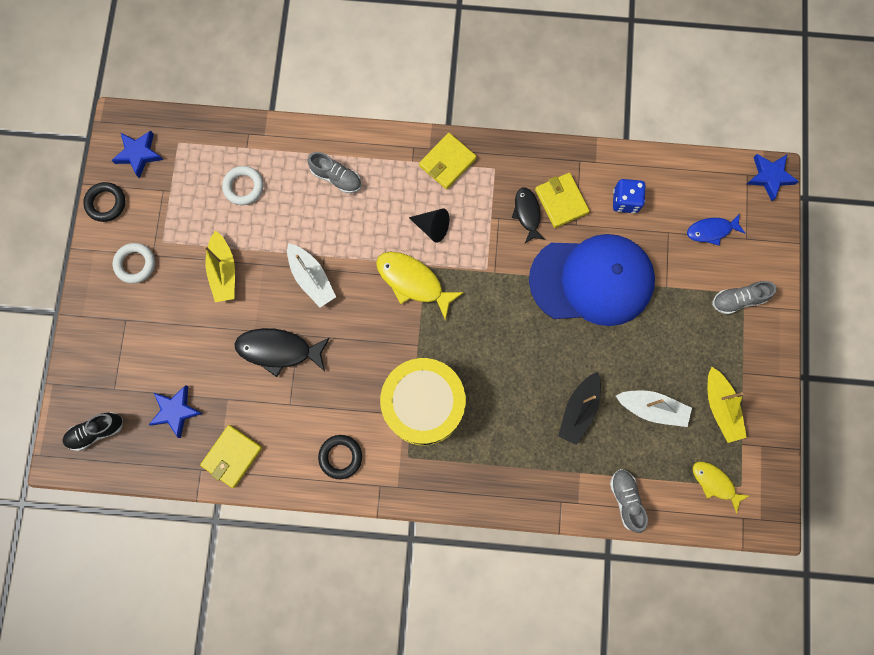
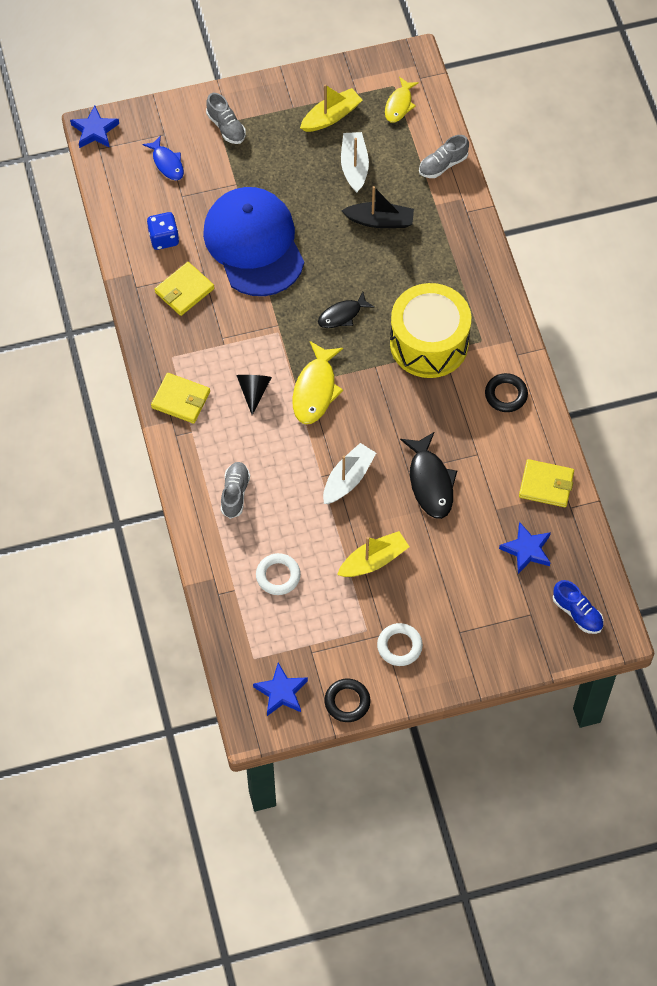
camera: 110 degrees left, 15 degrees down
black shoe [63,412,123,451] -> blue shoe [553,580,604,634]
black fish [512,187,546,243] -> black fish moved to [318,292,375,328]

